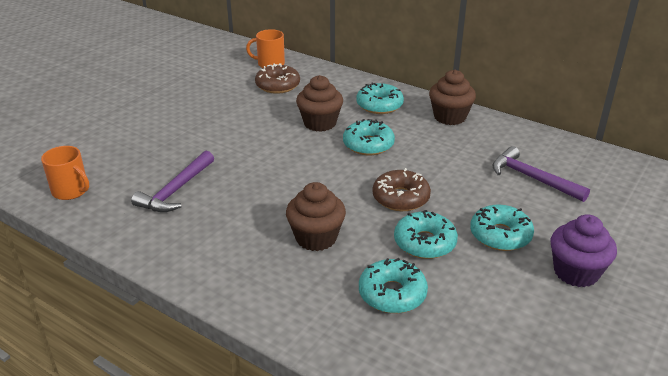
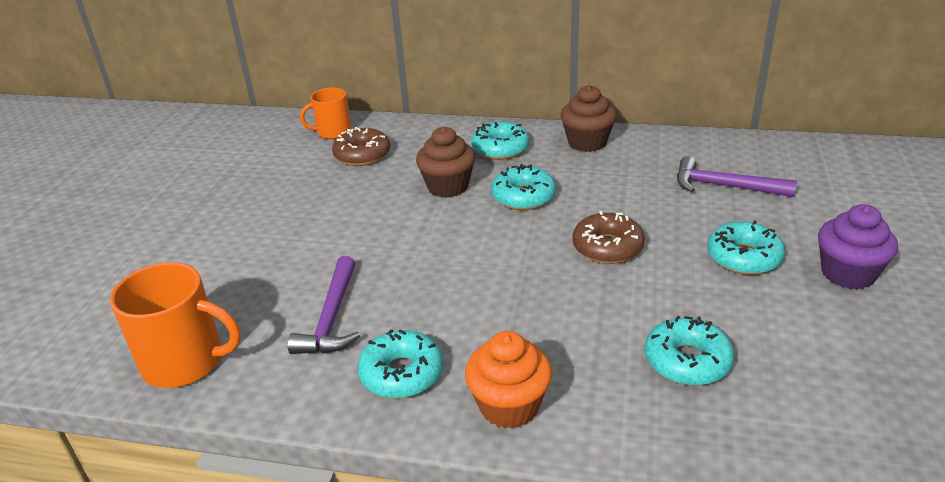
camera: 20 degrees left, 0 degrees up
orange mug [41,146,89,200] -> orange mug [110,262,241,388], size x1.57
brown cupcake [286,182,346,251] -> none
turquoise donut [394,210,458,259] -> turquoise donut moved to [357,329,443,398]
none -> orange cupcake [465,331,552,429]

